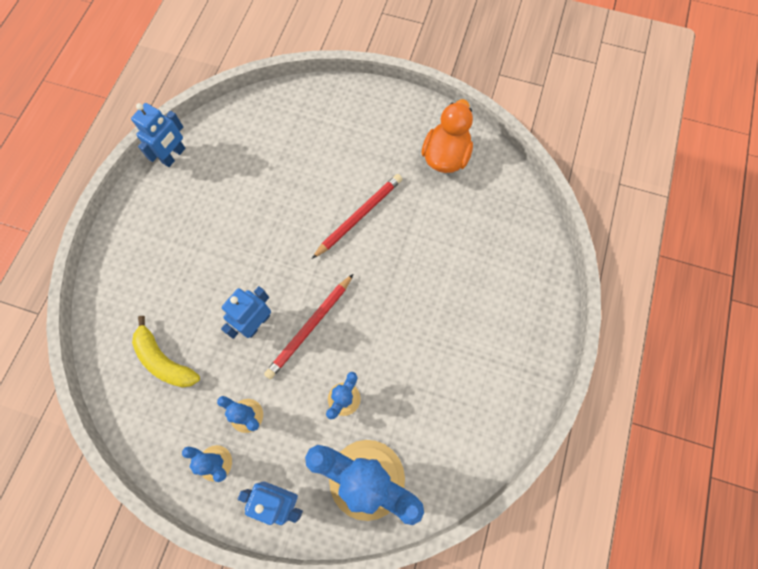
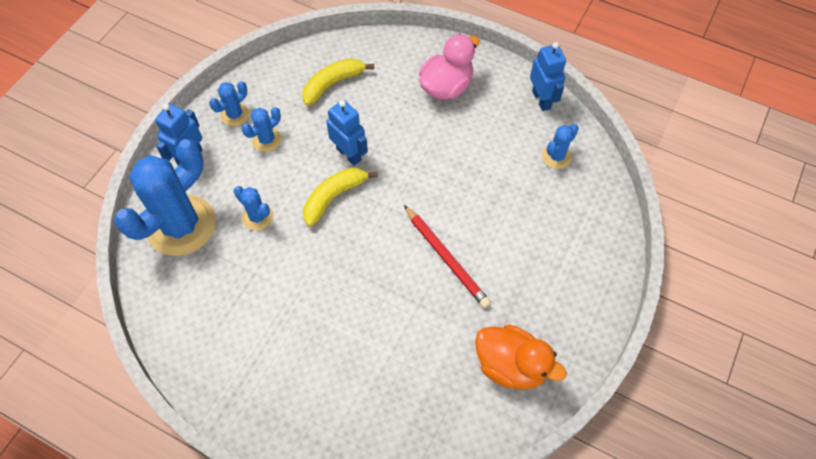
camera: 100 degrees right, 10 degrees down
blue robot [131,103,185,167] -> blue robot turned 150 degrees counterclockwise [530,42,566,111]
red pencil [264,274,353,380] -> yellow banana [303,168,378,227]
none -> pink duck [419,34,480,100]
none -> blue cactus [542,124,579,169]

